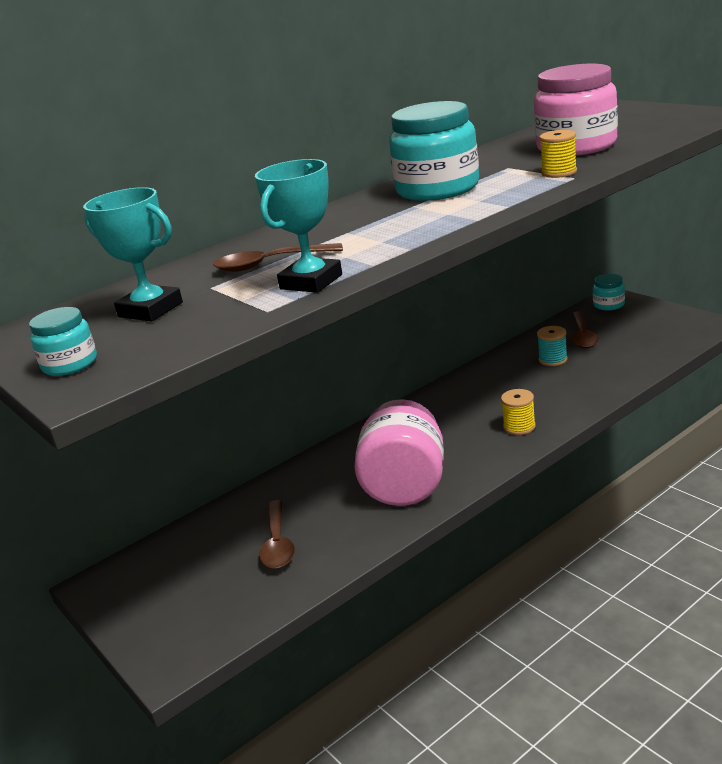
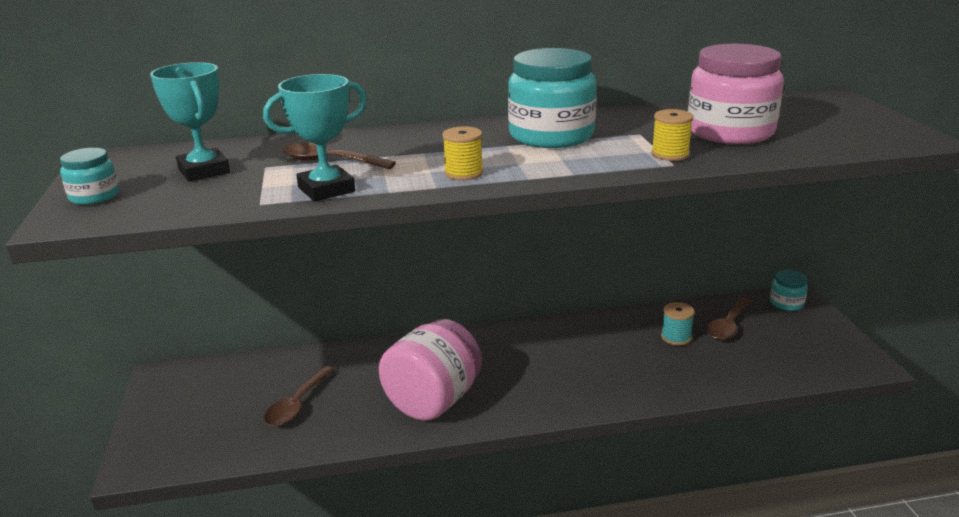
camera: 25 degrees right, 0 degrees up
yellow spool [501,389,536,435] -> yellow spool moved to [442,126,483,180]

